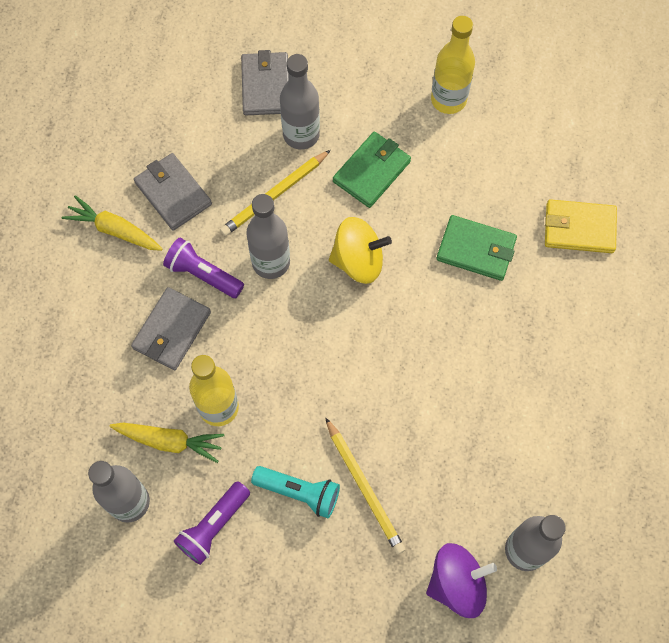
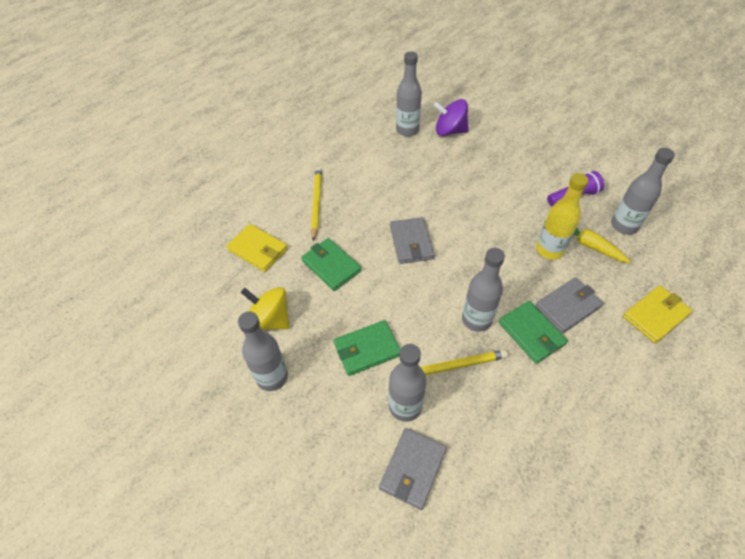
camera: 150 degrees left, 15 degrees down
yellow carrot [62,195,162,251] -> none
grey wallet [134,153,212,231] -> grey wallet moved to [390,217,435,264]
purple flashlight [163,238,244,298] -> green wallet [499,301,568,364]
turquoise flashlight [251,466,340,518] -> none
yellow pencil [325,417,406,555] -> yellow pencil moved to [311,167,322,241]
yellow spinning top [329,217,392,284] -> yellow spinning top moved to [241,287,290,330]
yellow bottle [431,16,475,114] -> grey bottle [238,312,288,391]
none -> yellow wallet [623,285,692,344]

